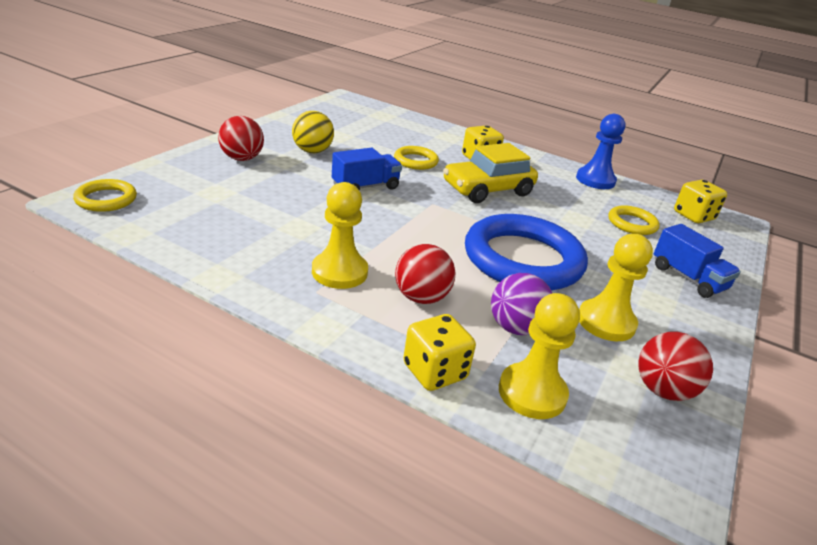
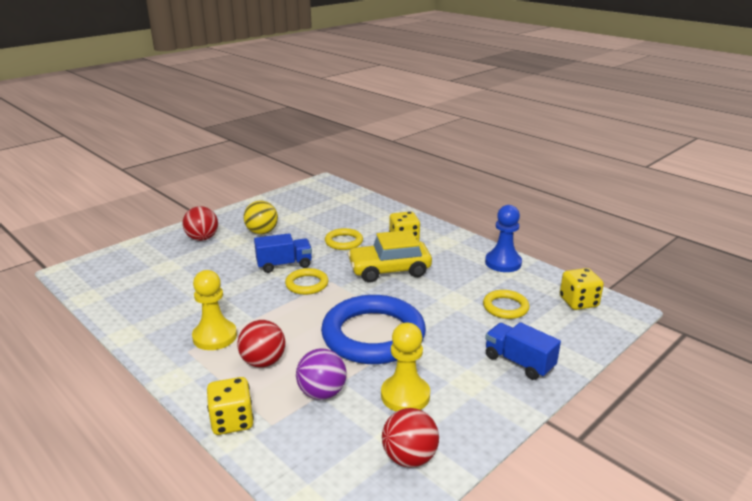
camera: 20 degrees right, 5 degrees down
yellow ring [73,179,137,212] -> yellow ring moved to [285,268,329,295]
yellow pawn [499,293,580,419] -> none
blue truck [654,224,741,298] -> blue truck turned 150 degrees clockwise [485,322,561,380]

